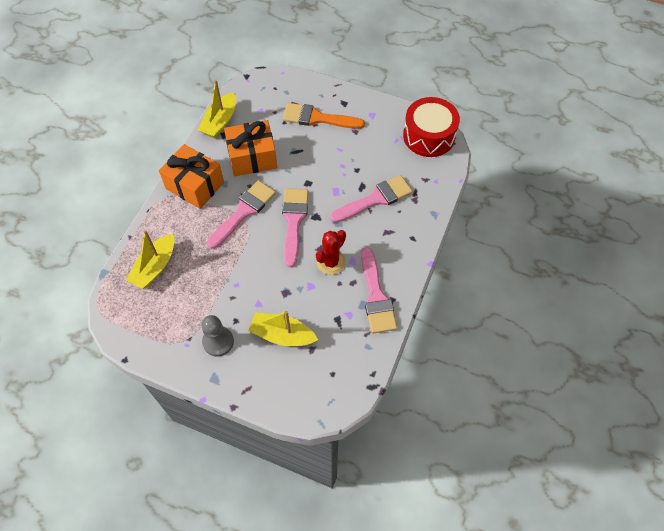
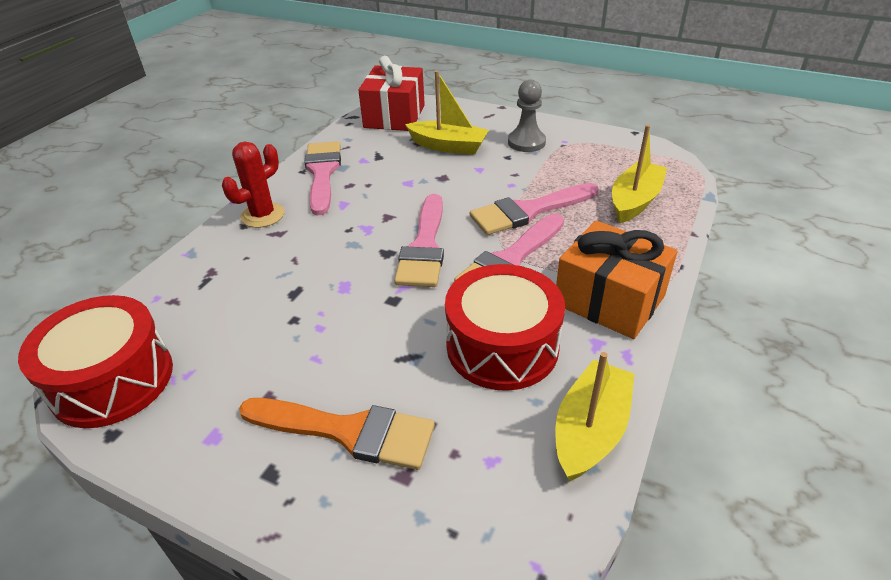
camera: 175 degrees left, 20 degrees down
orange gift [224,120,277,176] -> red drum [445,264,565,391]
red cactus [316,230,346,275] -> red cactus moved to [222,142,284,228]
pink brush [330,175,413,223] -> pink brush moved to [470,183,599,235]
none -> red gift [358,56,425,131]

